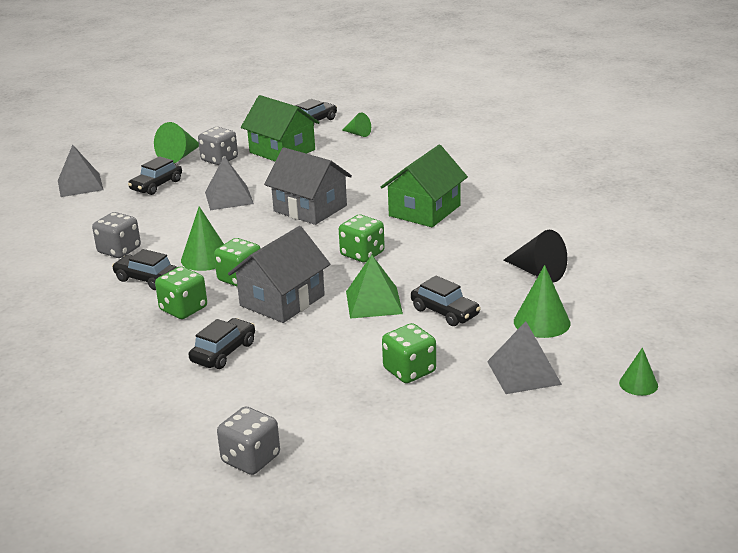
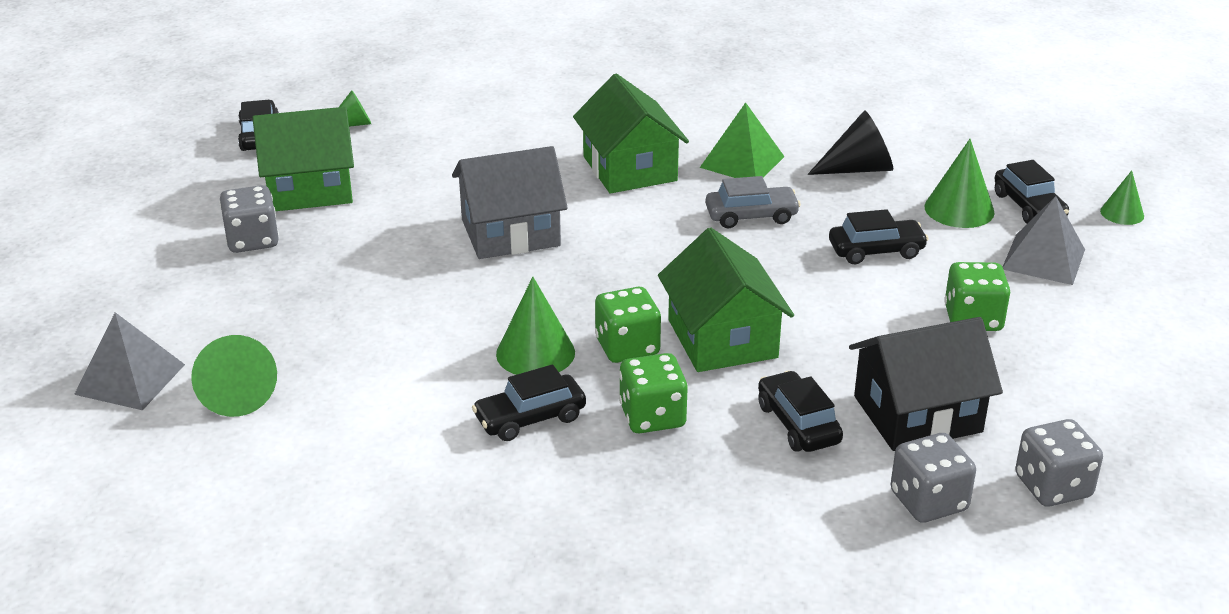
camera: 55 degrees left, 5 degrees up
grey dice [92,212,141,258] -> grey dice moved to [891,433,976,523]
black car [128,156,182,195] -> black car moved to [995,160,1069,223]
green cone [154,122,199,163] -> green cone moved to [191,335,277,417]
grey pyramid [205,156,254,210] -> none
grey house [228,226,330,323] -> green house [658,228,794,372]
green dice [339,215,385,262] -> none
green pyramid [346,255,403,319] -> green pyramid moved to [700,102,785,178]
none -> grey car [705,176,801,228]
none -> black house [849,317,1003,451]

